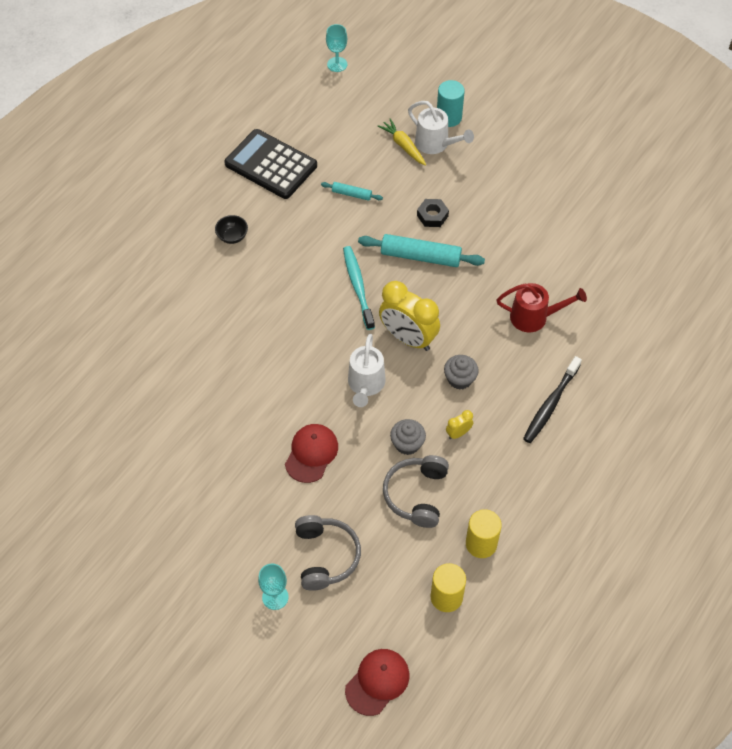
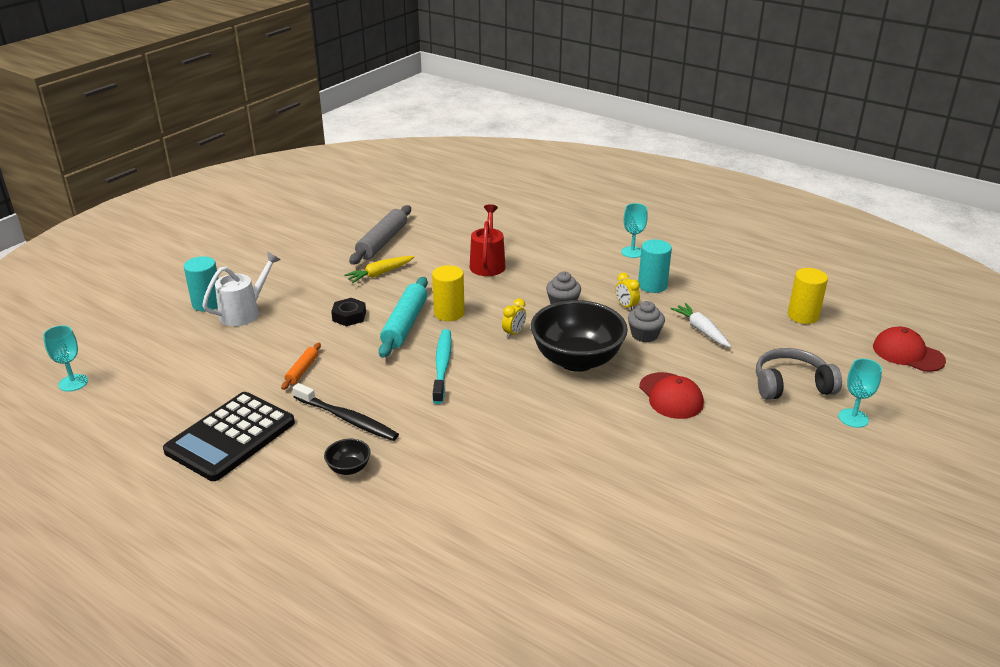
camera: 90 degrees left, 25 degrees down
red cap [285,424,338,483] -> red cap turned 135 degrees counterclockwise [639,372,704,419]
turquoise rolling pin [321,182,383,201] -> orange rolling pin [281,343,321,390]
turquoise toothbrush [343,246,375,330] -> turquoise toothbrush turned 105 degrees clockwise [433,329,452,404]
white watering can [348,334,386,407] -> black bowl [531,300,628,372]
yellow carrot [378,119,426,166] -> yellow carrot moved to [344,256,414,283]
yellow clock [379,281,440,351] -> yellow clock [502,298,526,338], size x0.44
grey headphones [383,455,449,528] -> white carrot [671,303,731,347]
yellow cylinder [466,509,502,558] -> yellow cylinder moved to [432,265,465,321]
black toothbrush [523,356,582,443] -> black toothbrush moved to [293,383,399,441]
none -> grey rolling pin [349,205,411,265]
none -> turquoise goblet [621,203,648,258]
none -> turquoise cylinder [638,239,672,293]

